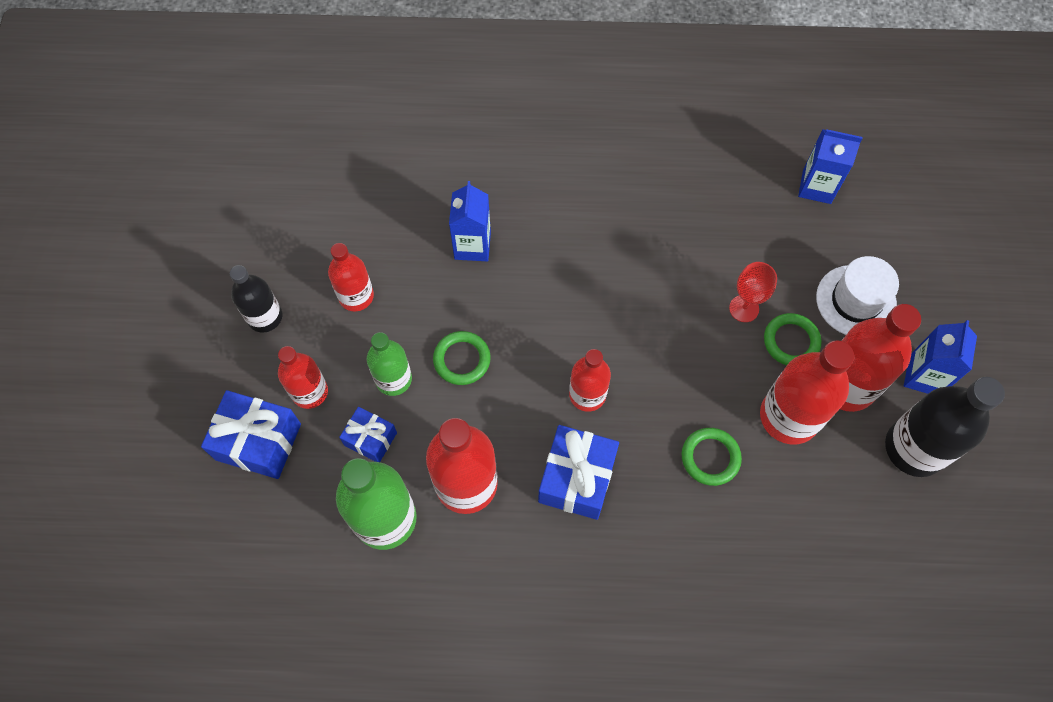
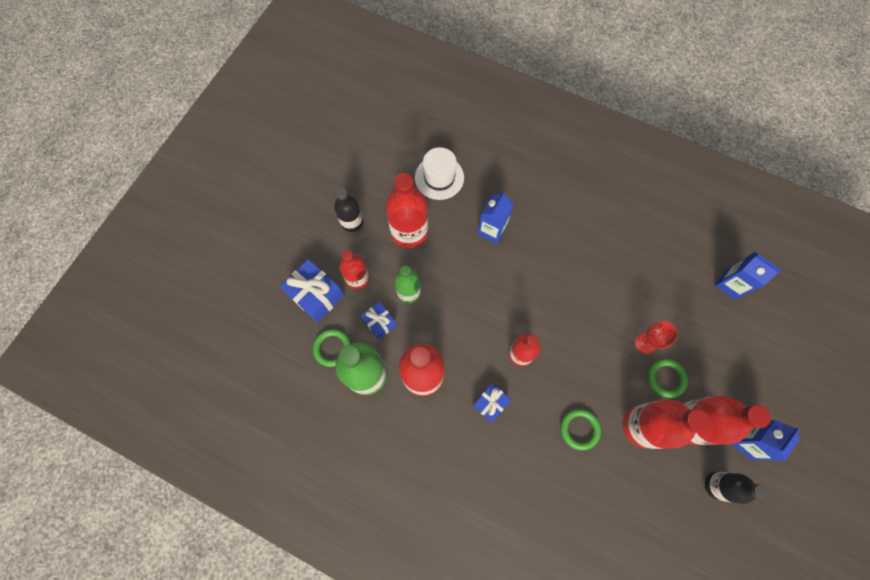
camera: 25 degrees right, 5 degrees up
red bottle [328,243,374,311] -> red bottle [386,173,428,248], size x1.62
green ring [433,331,491,385] -> green ring moved to [313,329,351,367]
blue gift [538,425,619,520] -> blue gift [473,383,511,422], size x0.60
white hat [816,256,899,335] -> white hat moved to [415,147,464,200]
black bottle [885,377,1005,477] -> black bottle [705,472,768,504], size x0.62

